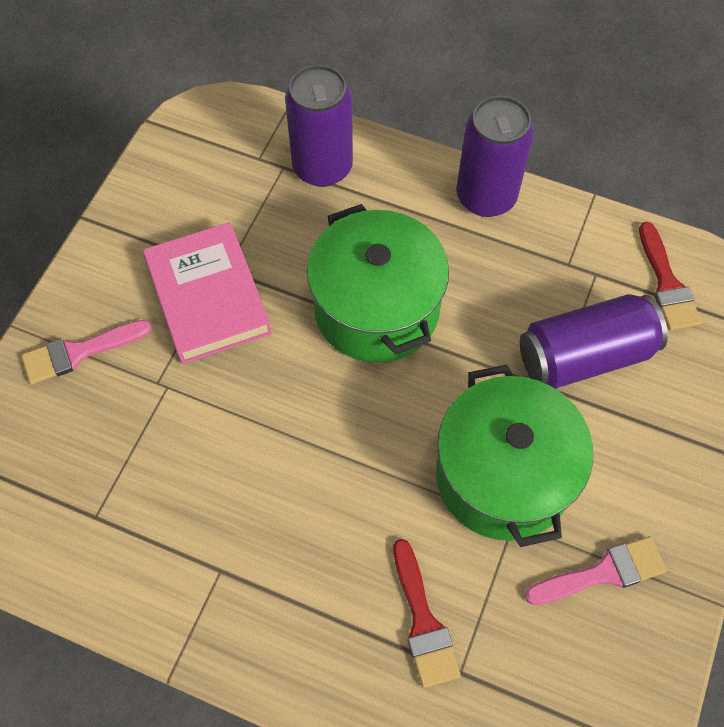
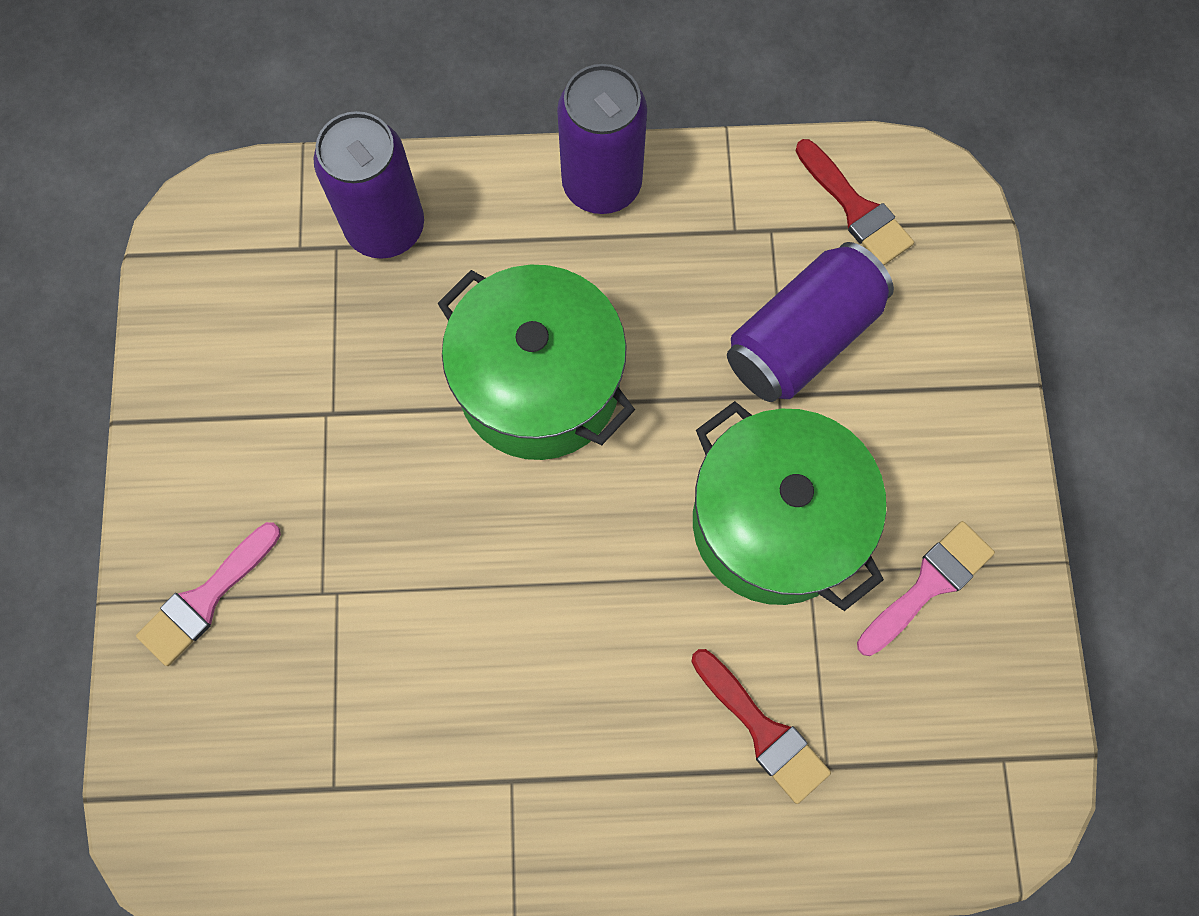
camera: 25 degrees left, 10 degrees up
pink book [143,222,272,364] -> none

